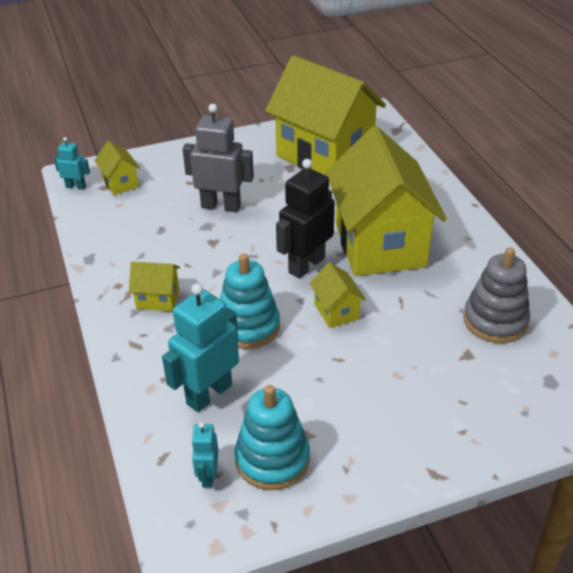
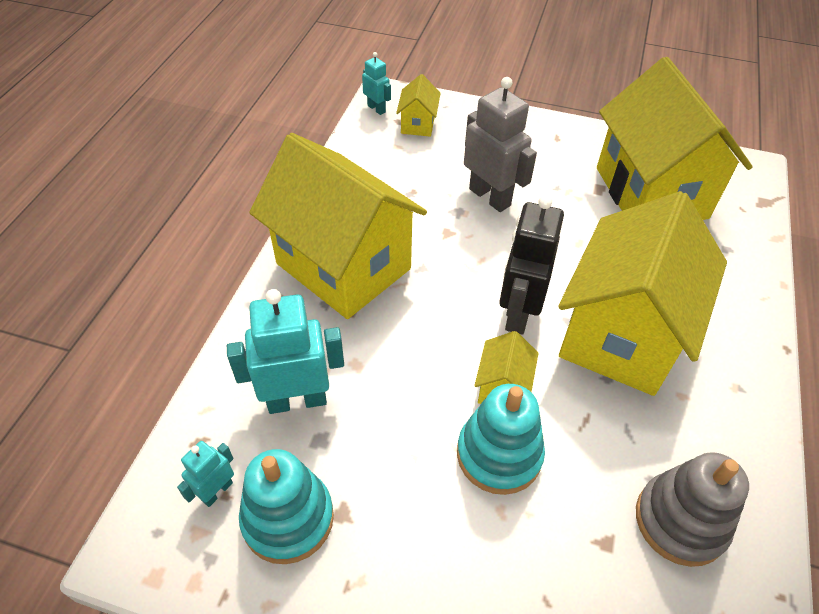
camera: 35 degrees right, 10 degrees up
yellow house [129,262,180,311] -> yellow house [249,133,427,319], size x2.45
turquoise stacking toy [220,253,280,349] -> turquoise stacking toy moved to [457,384,545,495]
black robot [276,159,335,279] -> black robot turned 60 degrees counterclockwise [499,195,564,335]

